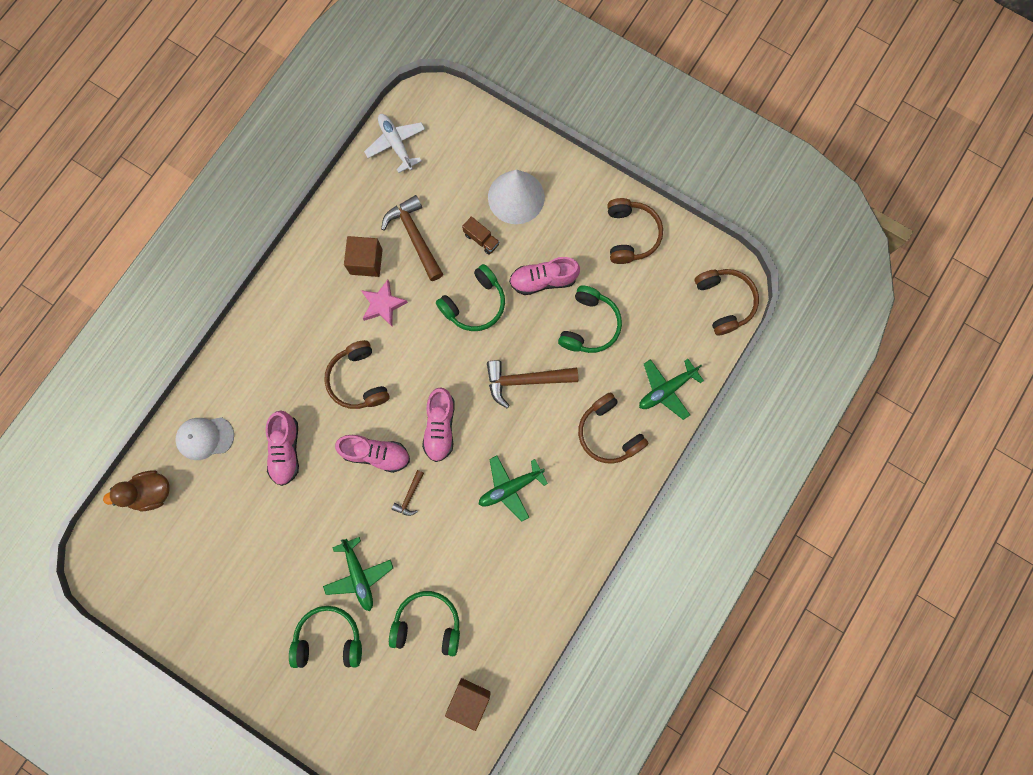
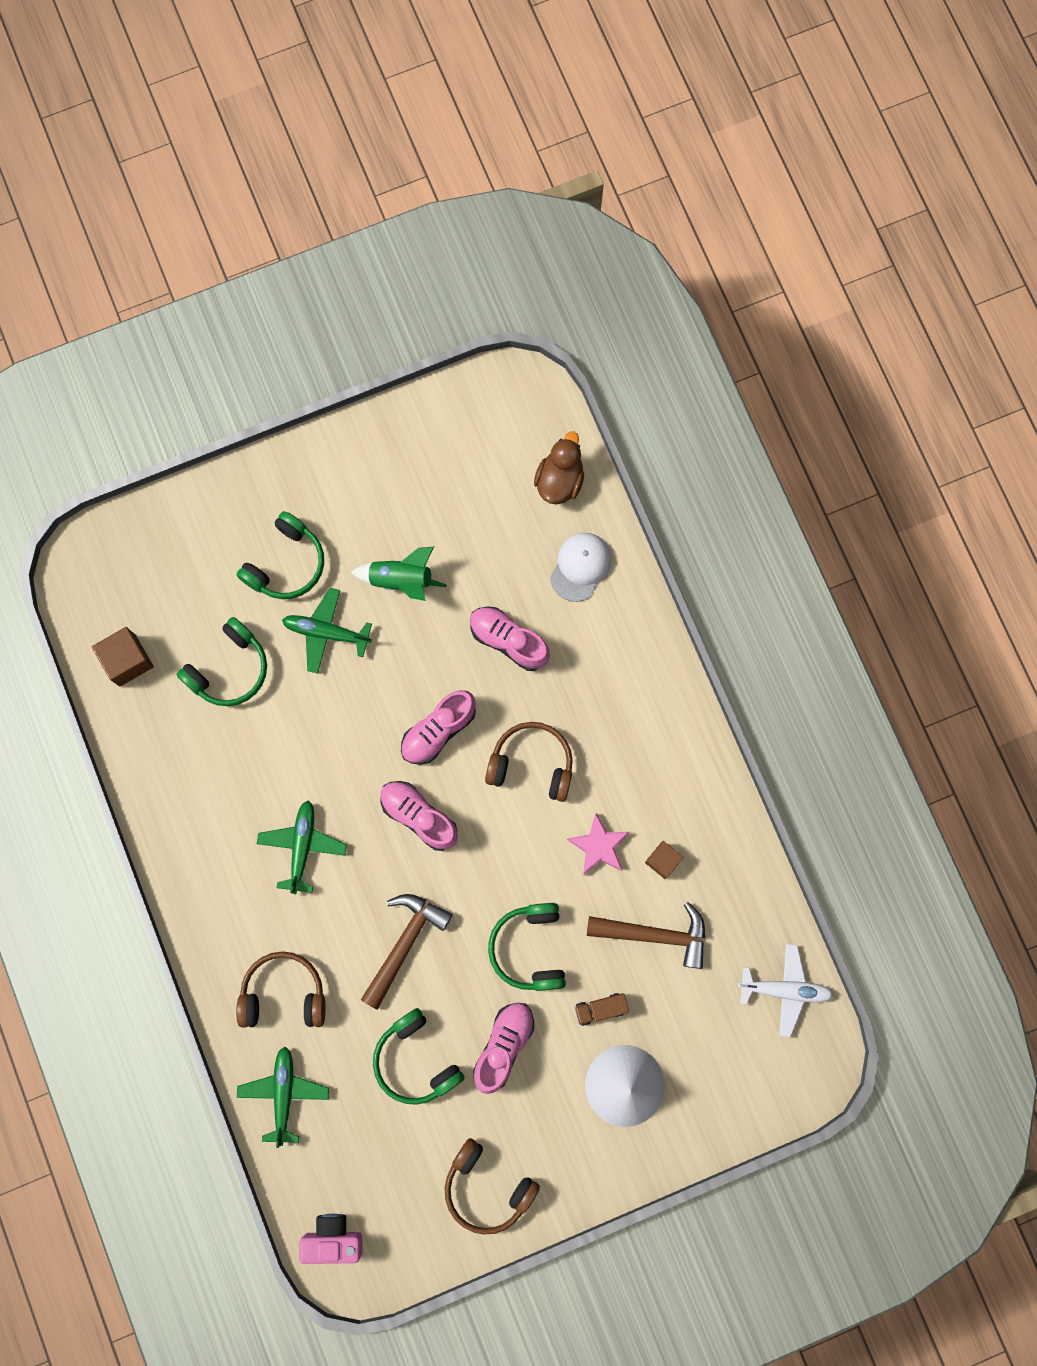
camera: 125 degrees right, 0 degrees up
brown cube [344,236,383,277] -> brown cube [645,841,684,879], size x0.65
brown hammer [392,470,424,516] -> none
brown headphones [695,269,759,335] -> pink camera [299,1214,362,1264]
none -> green rocket [351,547,447,601]

